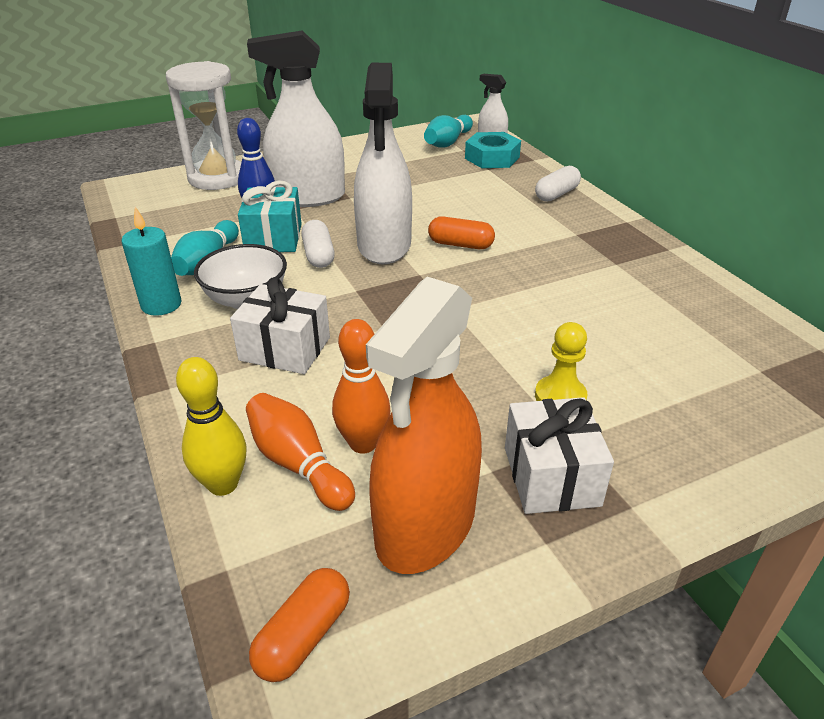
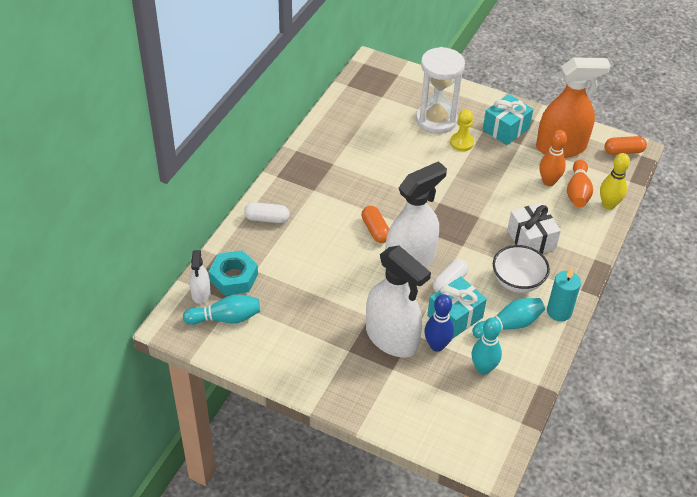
camera: 130 degrees left, 10 degrees up
white hourglass [166,61,241,190] -> white hourglass moved to [416,47,465,134]
white gift [505,397,614,514] -> turquoise gift [483,94,533,145]
none -> turquoise bowling pin [471,317,502,374]

